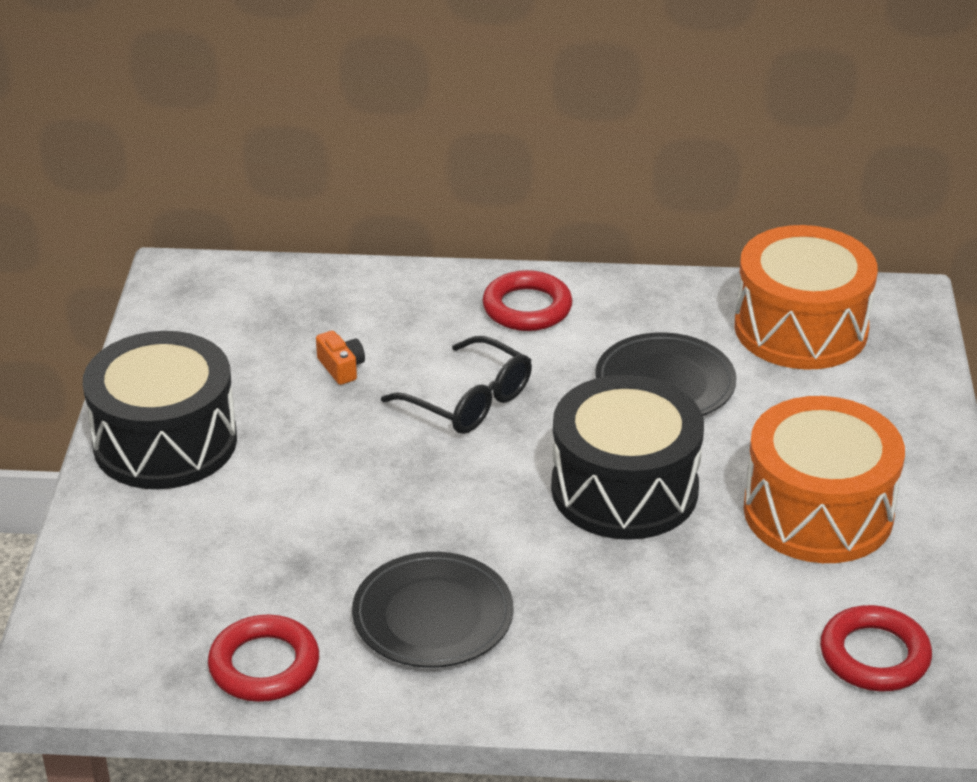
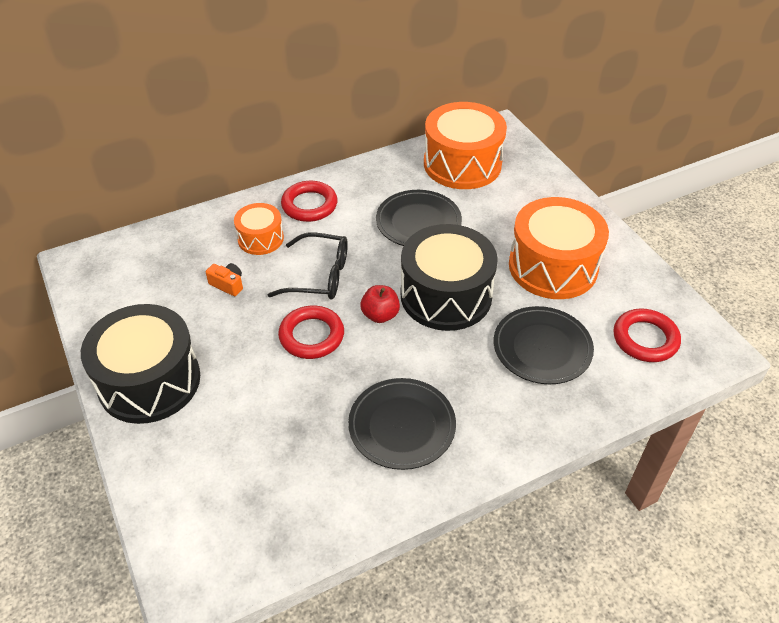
camera: 30 degrees left, 10 degrees up
red ring [208,615,319,702] -> red ring moved to [278,306,344,359]
none -> orange drum [234,203,284,255]
none -> red apple [360,285,400,323]
none -> black plate [494,306,594,384]

